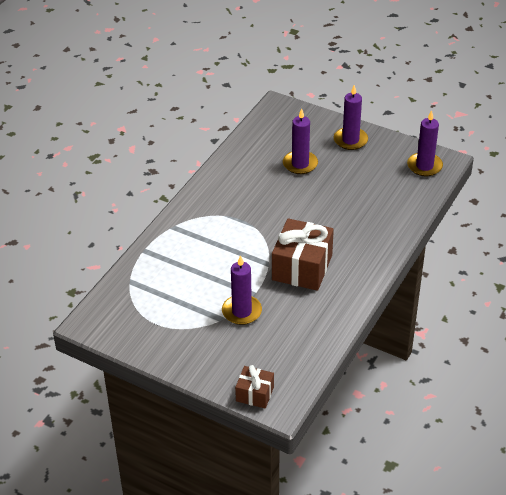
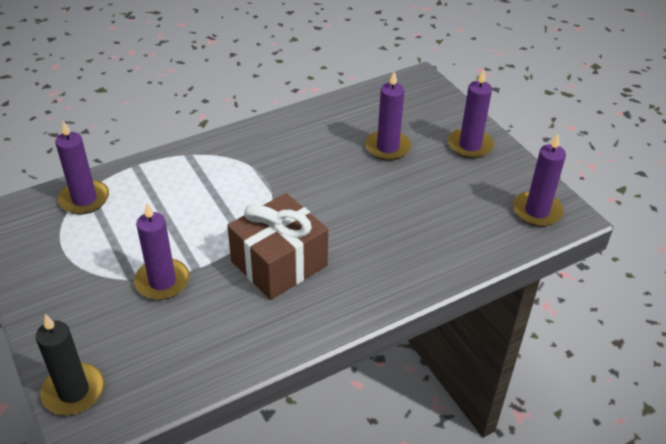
camera: 30 degrees right, 0 degrees up
brown gift [235,365,274,409] -> black candle [36,314,104,415]
none -> purple candle [55,121,109,214]

